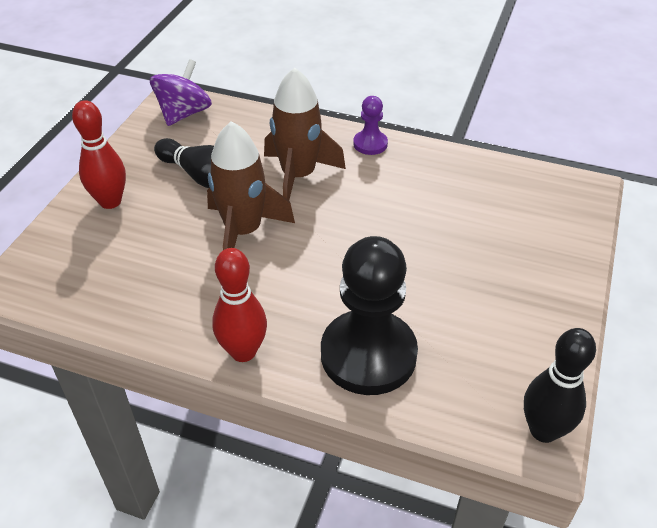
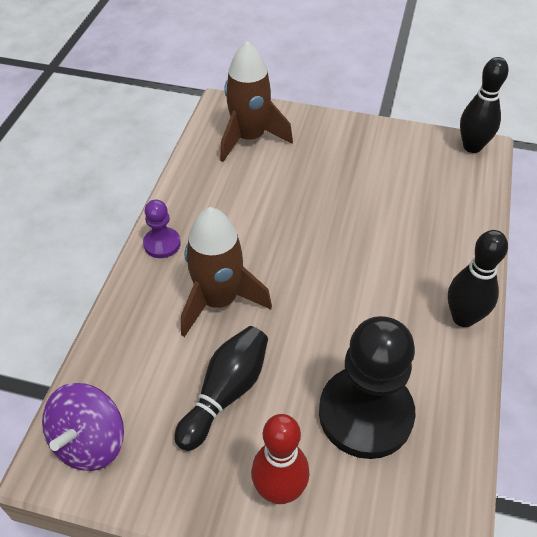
camera: 95 degrees left, 5 degrees up
purple spinning top [150,59,212,126] -> purple spinning top turned 90 degrees counterclockwise [42,383,124,471]
brown rocket [207,121,295,250] -> brown rocket moved to [220,41,293,162]
red bowling pin [212,248,267,362] -> black bowling pin [448,230,508,327]
black pawn [321,236,418,395] -> black pawn moved to [319,316,415,459]

